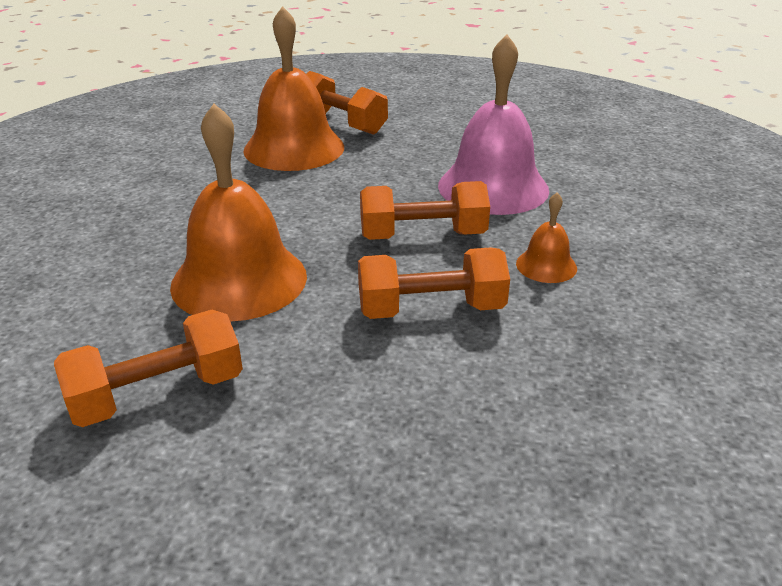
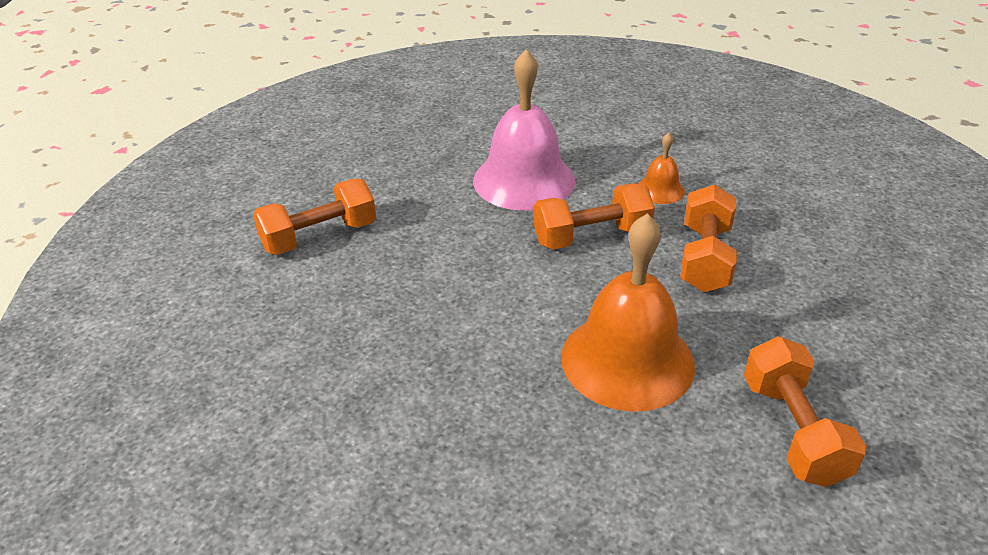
camera: 70 degrees left, 5 degrees up
orange bell [243,6,344,171] -> none
orange dumbbell [360,181,490,240] -> orange dumbbell turned 60 degrees clockwise [533,183,655,250]

